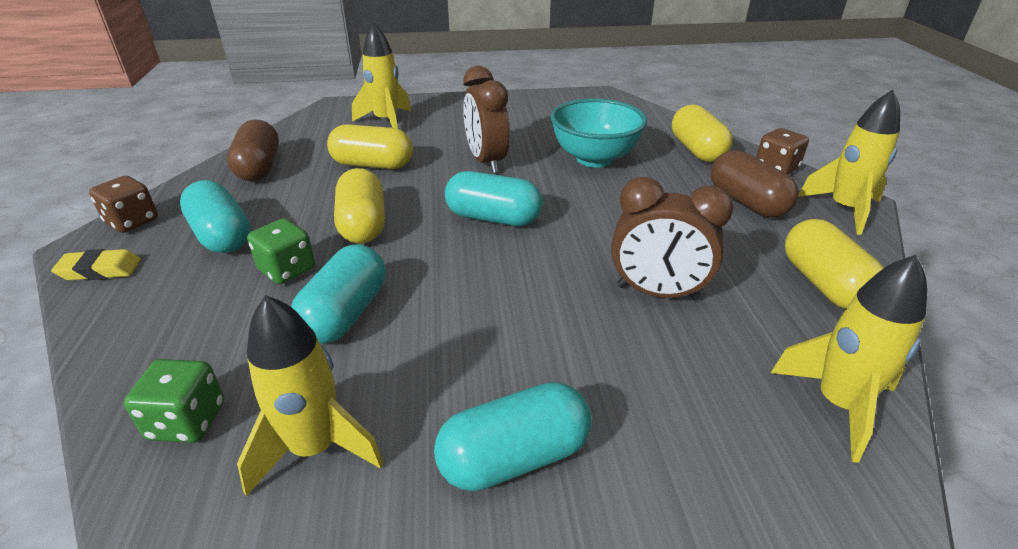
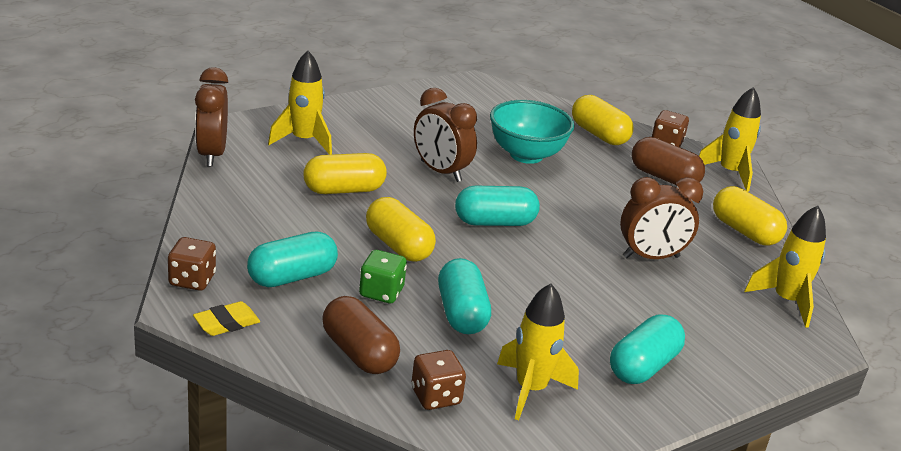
camera: 30 degrees left, 5 degrees down
green dice [124,359,224,443] -> brown dice [411,350,466,410]
turquoise capsule [180,180,250,253] -> turquoise capsule turned 60 degrees counterclockwise [247,231,338,287]
brown capsule [227,119,279,181] -> brown capsule moved to [322,296,400,374]
none -> brown clock [195,67,228,167]

